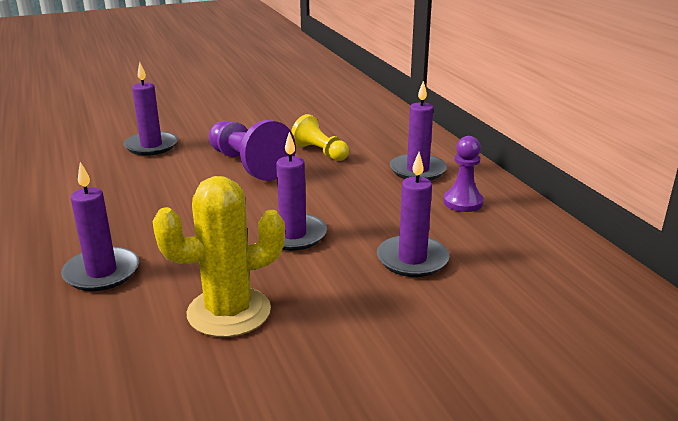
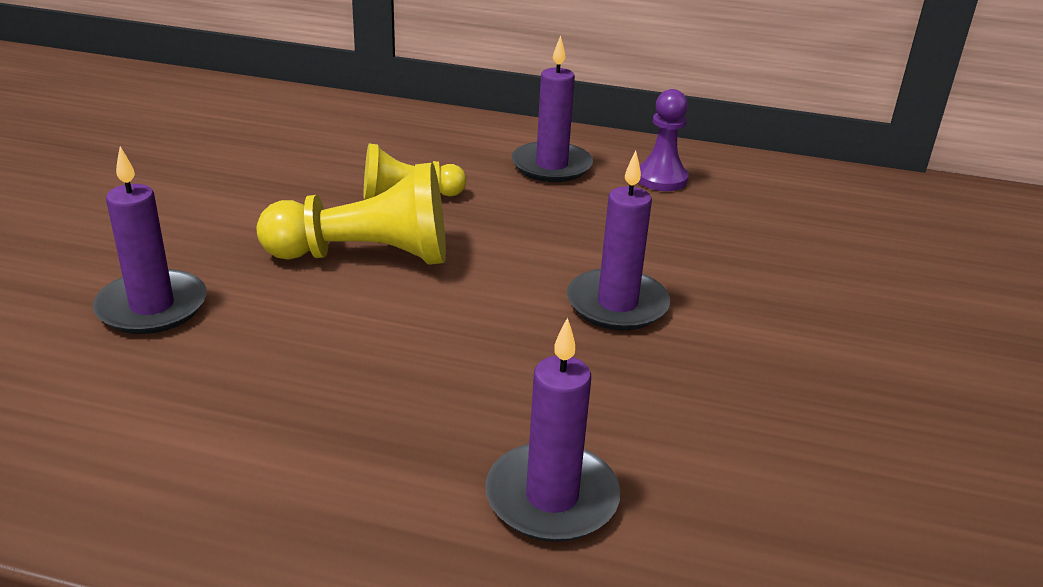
camera: 55 degrees left, 5 degrees up
yellow cactus [153,176,285,337] -> none
purple pawn [209,120,296,181] -> yellow pawn [257,163,446,265]
purple candle [377,152,449,277] -> none

